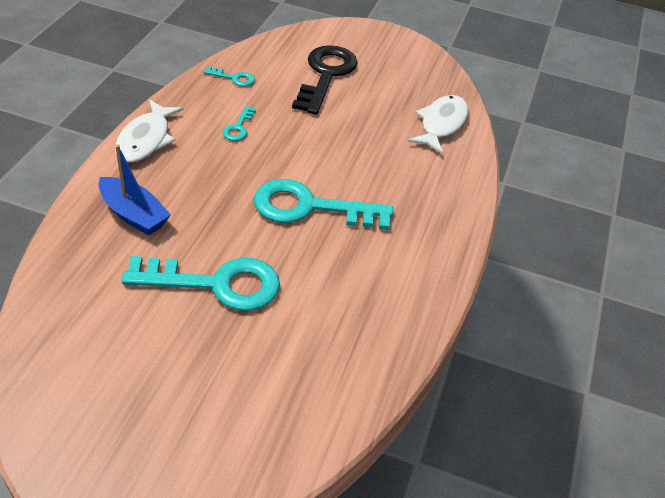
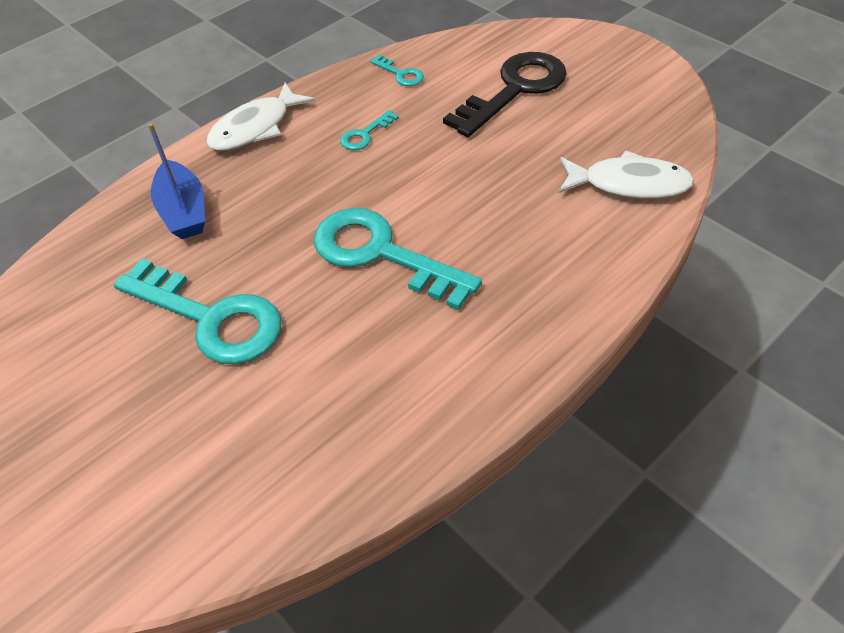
camera: 35 degrees right, 5 degrees up
white fish [408,95,468,154] -> white fish turned 45 degrees clockwise [559,150,694,199]

